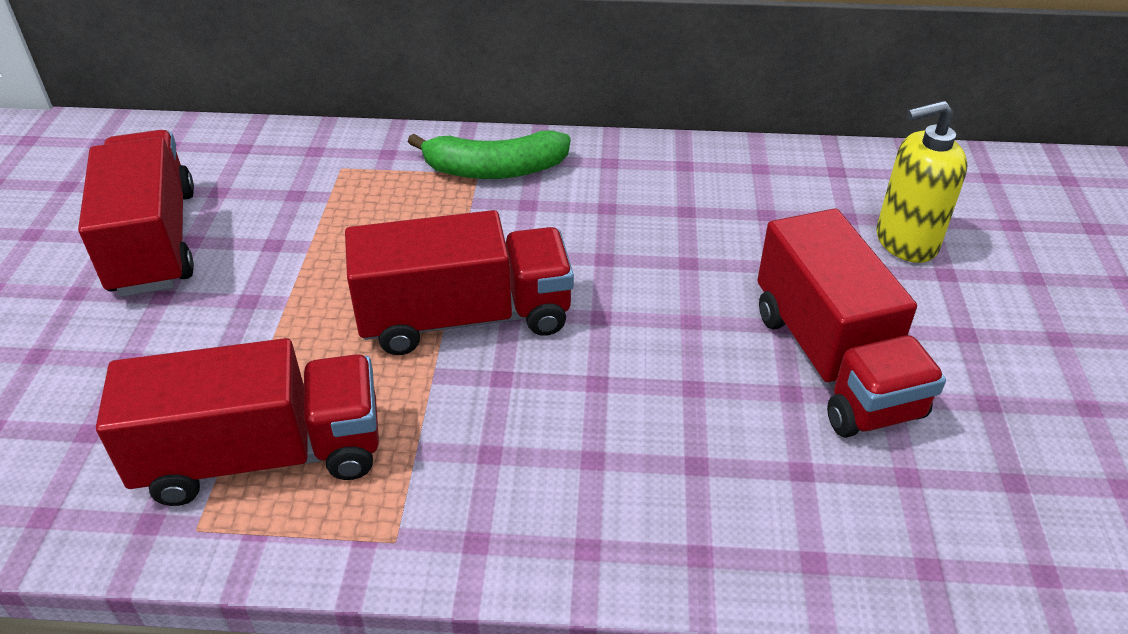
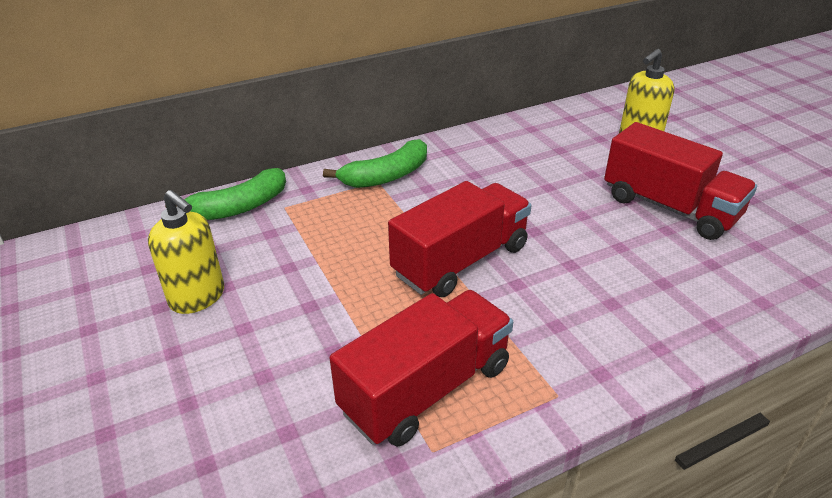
camera: 30 degrees left, 5 degrees down
red truck [78,130,194,297] -> yellow soap dispenser [148,190,224,314]
none -> green banana [165,168,286,220]

